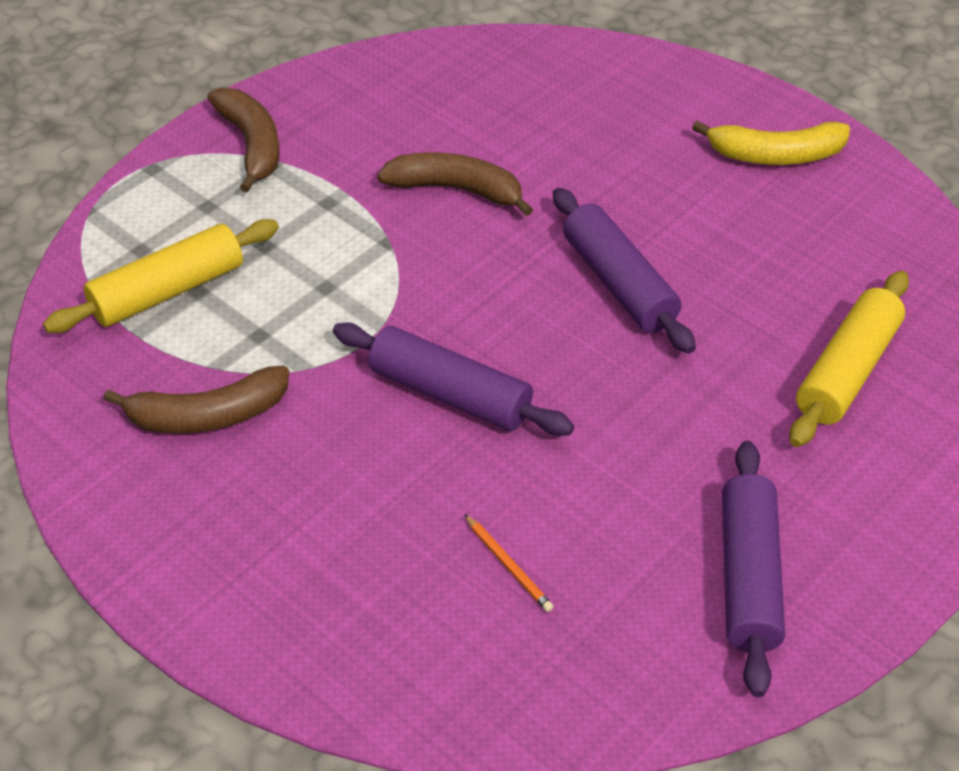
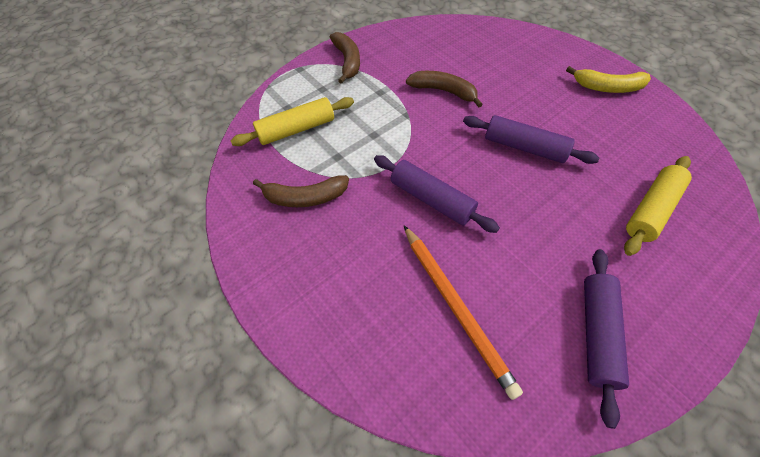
camera: 10 degrees right, 10 degrees up
orange pencil [464,514,554,612] -> orange pencil [404,225,523,400], size x2.49
purple rolling pin [553,188,696,354] -> purple rolling pin turned 45 degrees counterclockwise [463,115,599,164]

